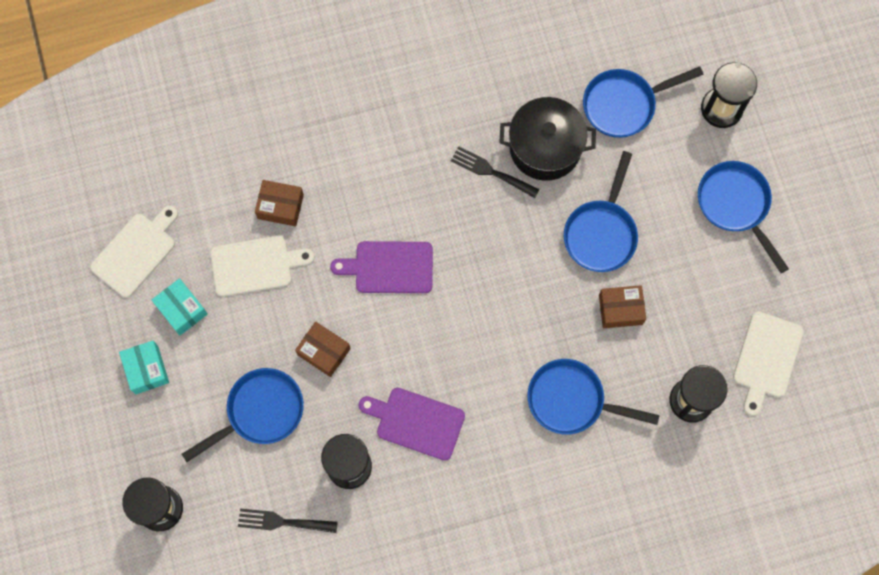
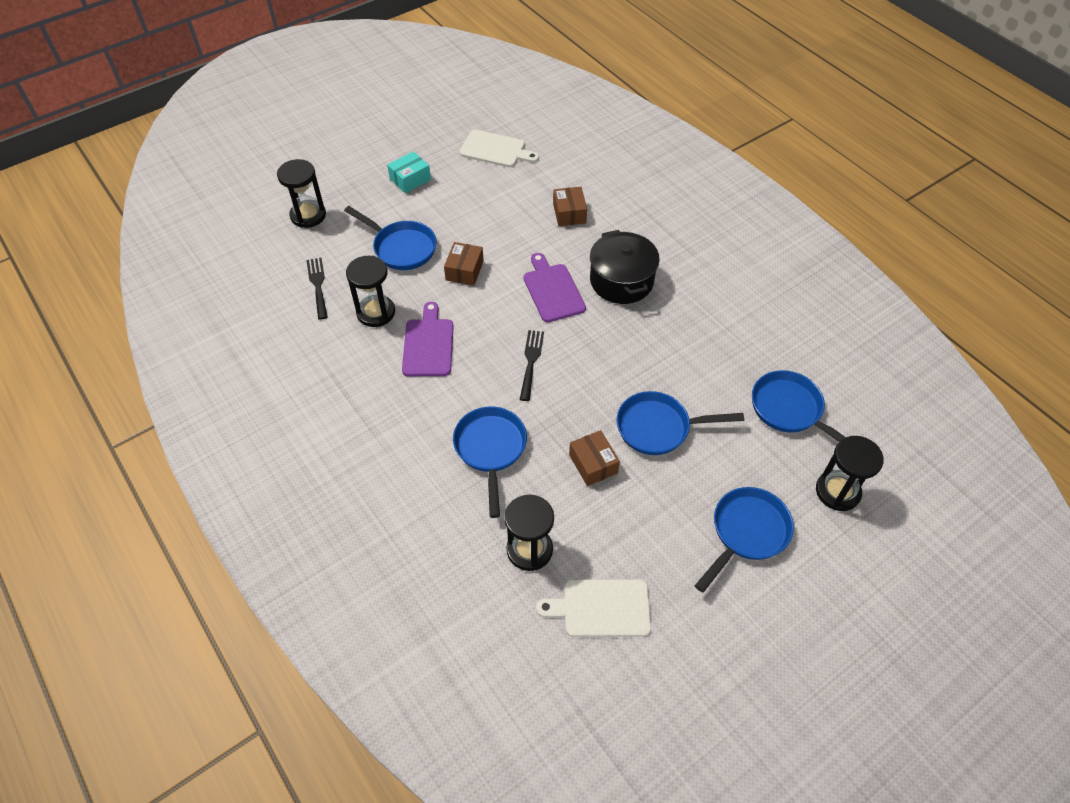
camera: 70 degrees right, 20 degrees down
turquoise box [152,278,208,335] -> none
white cutting board [210,236,314,297] -> none
black fork [451,146,539,198] -> black fork moved to [520,330,544,401]
black pot [499,97,596,181] -> black pot moved to [590,230,660,304]

